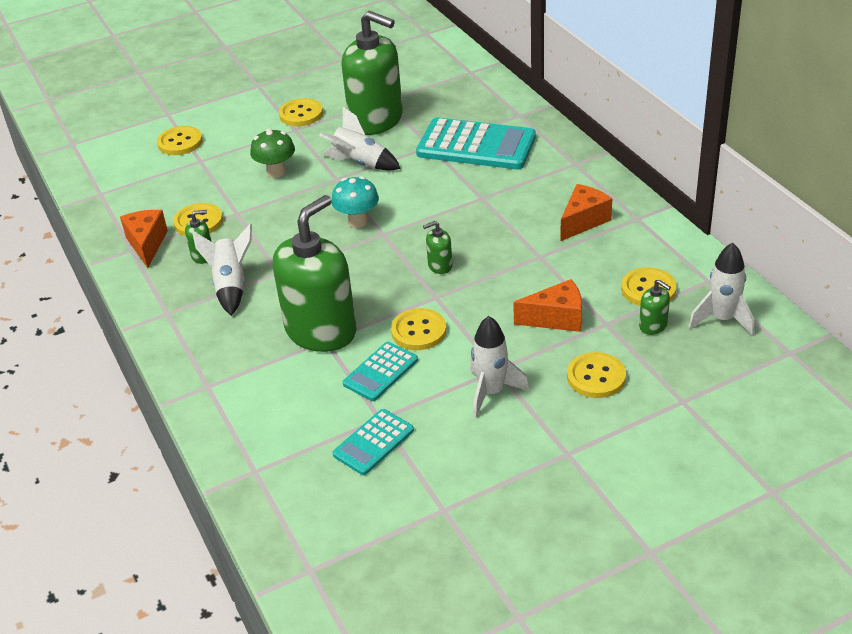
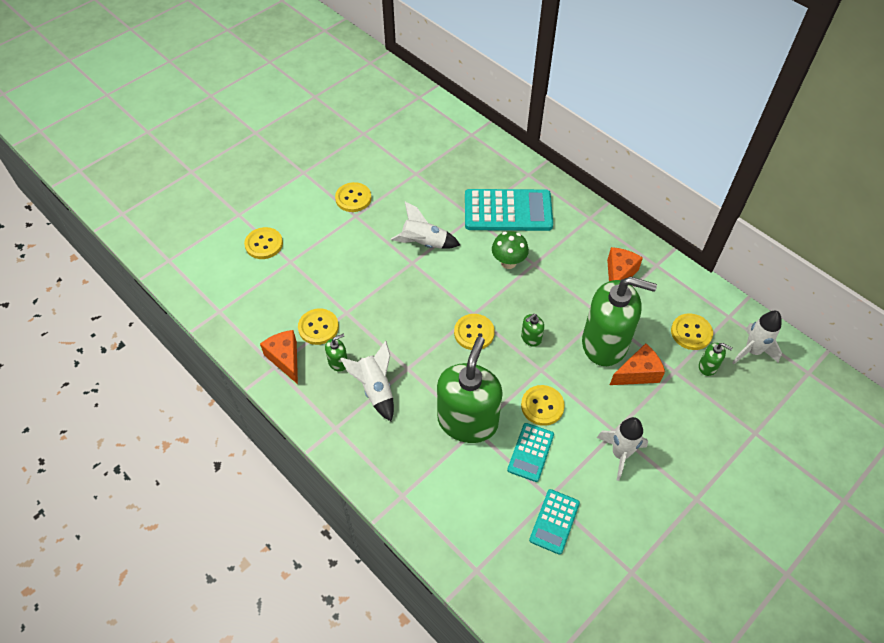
camera: 20 degrees left, 15 degrees up
green mushroom [250,129,295,178] -> green mushroom moved to [492,231,529,269]
turquoise mushroom [331,176,379,228] -> none
green soap dispenser [341,11,403,135] -> green soap dispenser moved to [582,277,657,366]
yellow button [567,352,626,398] -> yellow button moved to [454,314,495,350]

